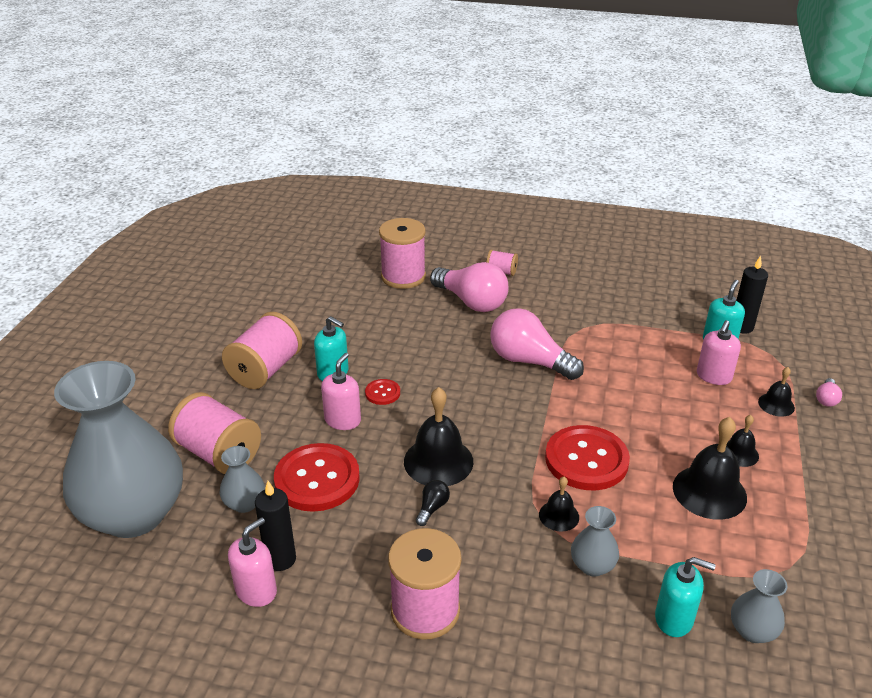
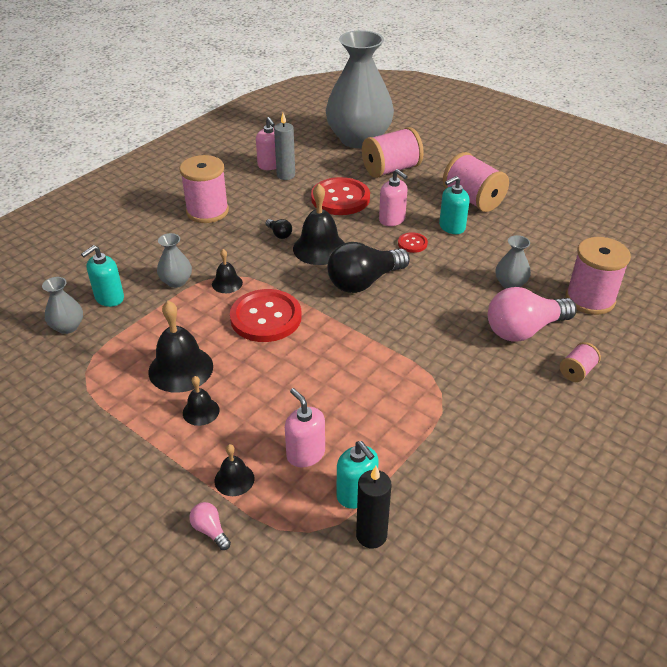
camera: 115 degrees right, 5 degrees up
grey vase [220,446,265,513] -> grey vase moved to [496,235,531,288]
black candle [255,481,296,571] -> grey candle [274,113,295,180]
pink light bulb [490,308,584,380] -> none
none -> black light bulb [327,242,410,293]

